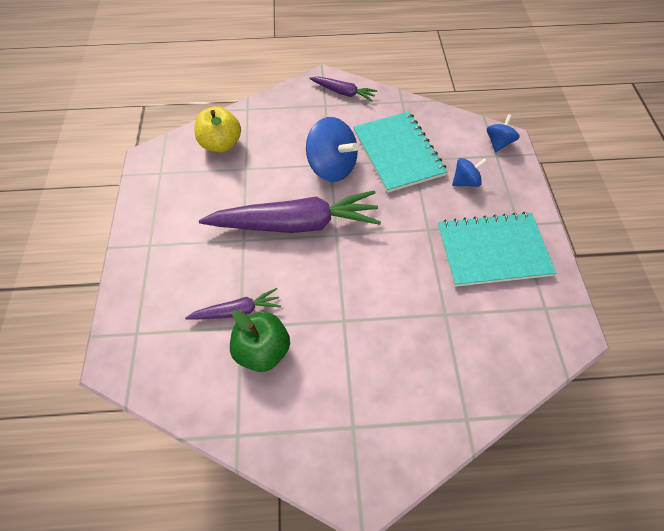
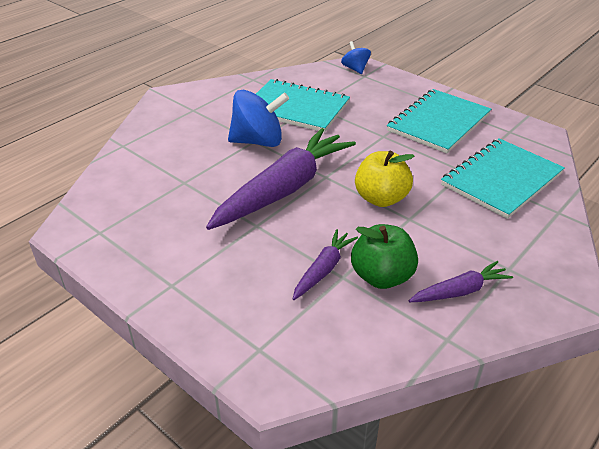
camera: 45 degrees left, 20 degrees down
yellow apple [195,106,241,153] -> yellow apple moved to [355,151,414,207]
purple carrot [309,77,377,101] -> purple carrot moved to [409,261,513,302]
blue spinning top [452,158,487,187] -> none
none -> turquoise notebook [441,138,565,219]

